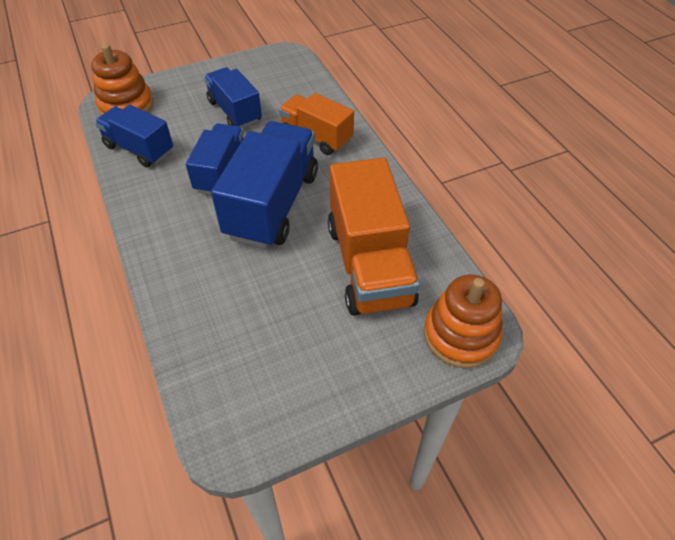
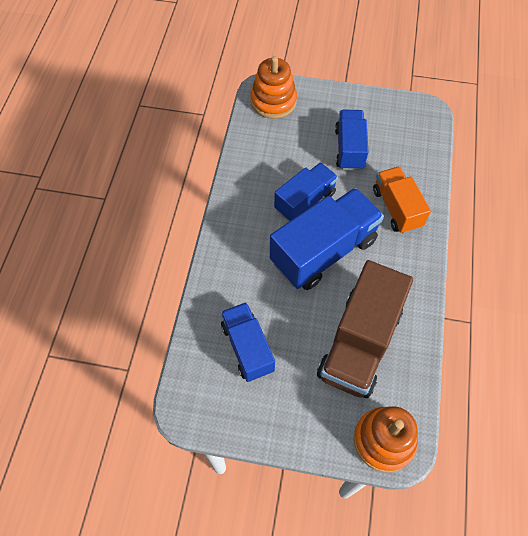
camera: 35 degrees right, 10 degrees up
blue truck [95,105,173,168] -> blue truck moved to [221,302,275,382]
orange truck [328,157,420,316] -> brown truck [317,260,413,398]

